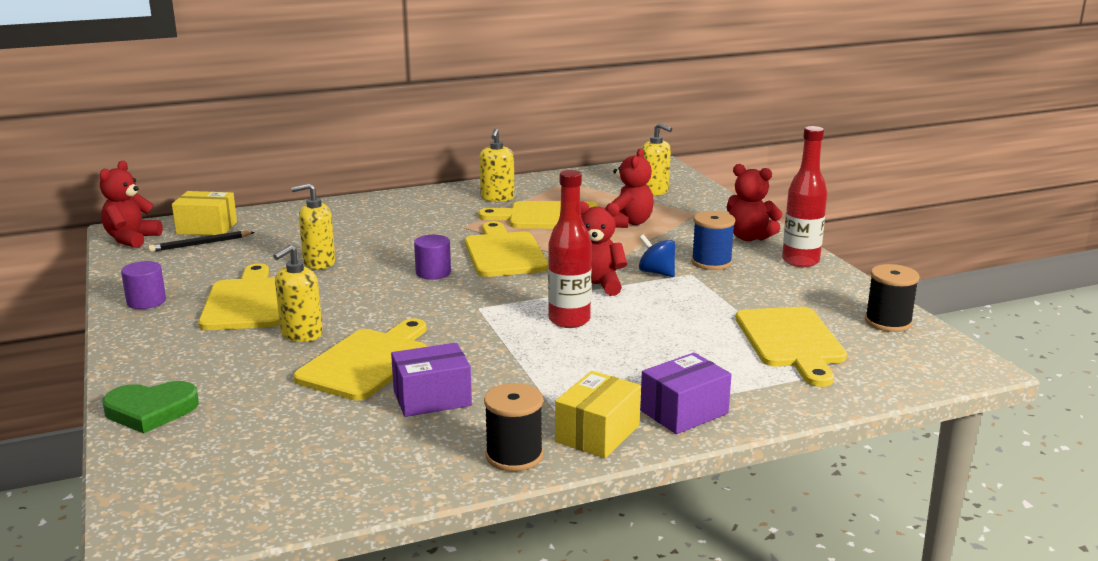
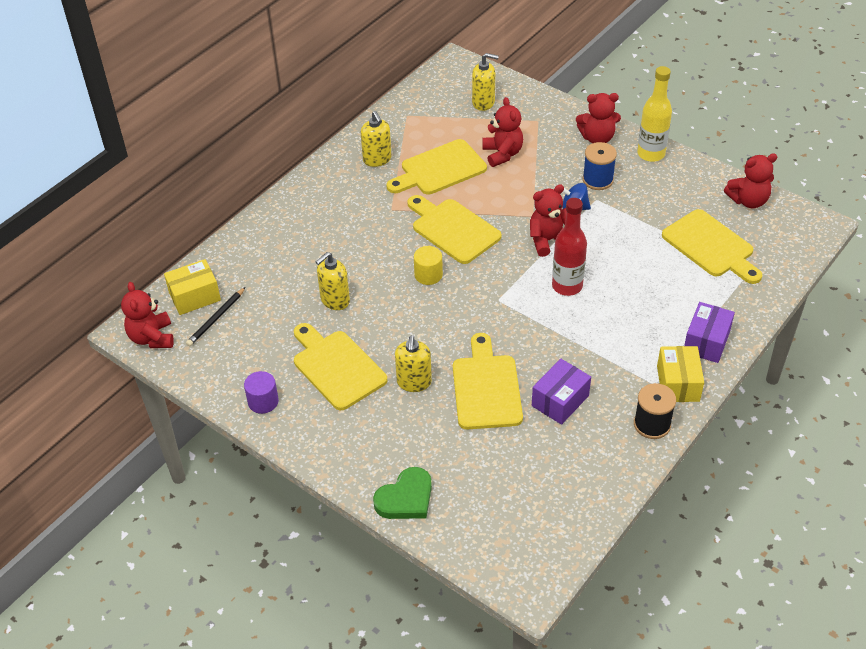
camera: 30 degrees left, 25 degrees up
purple cylinder [414,235,451,280] -> yellow cylinder [414,246,443,285]
red bottle [782,126,827,267] -> yellow bottle [637,66,672,162]
black spool [865,264,920,332] -> red teddy bear [724,154,777,208]

